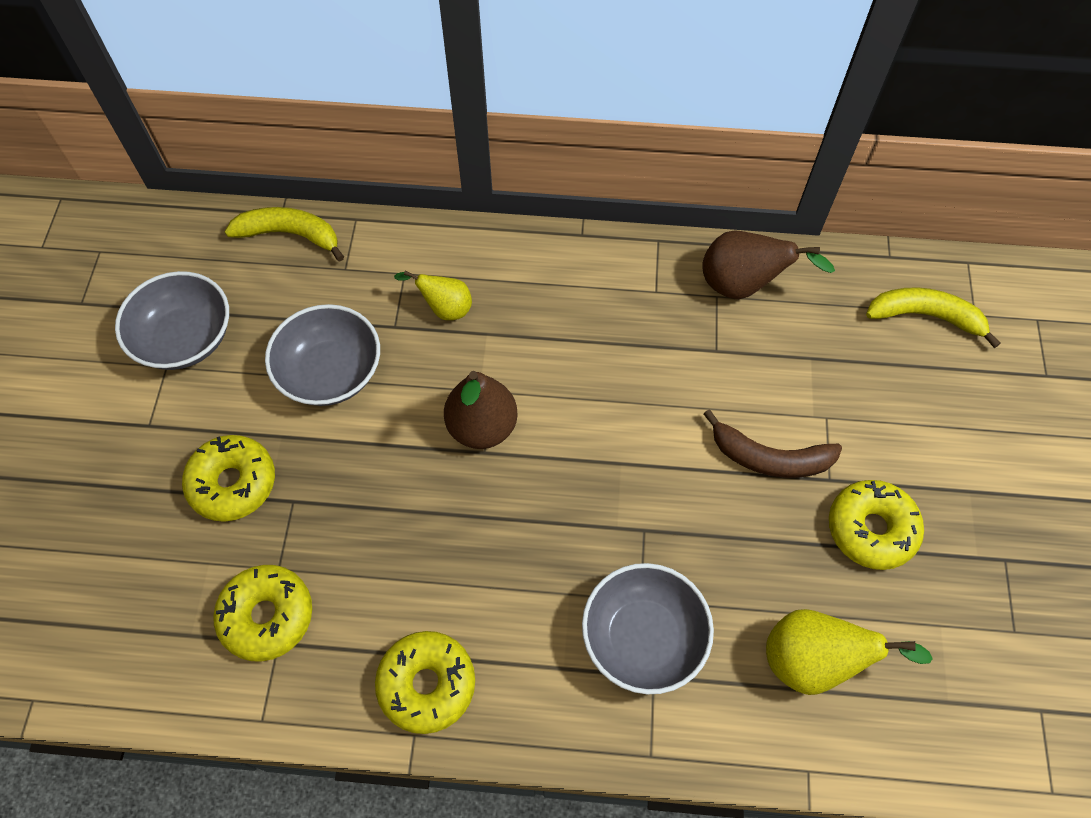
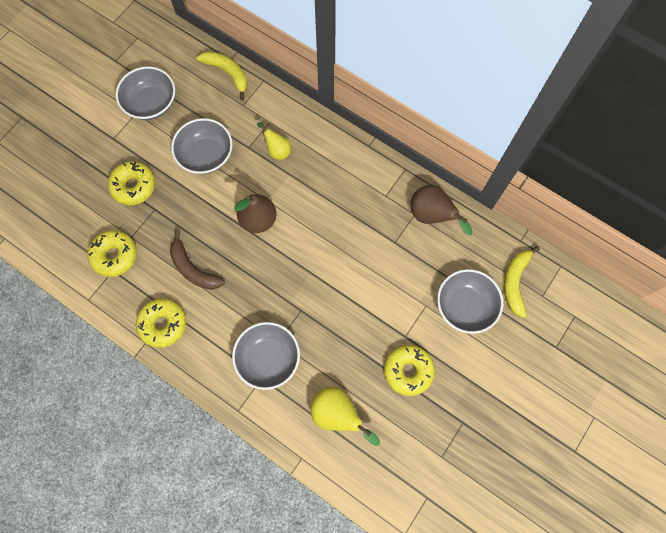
camera: 30 degrees right, 10 degrees up
brown banana [704,409,842,478] -> brown banana moved to [170,231,225,290]
yellow banana [866,287,1001,348] -> yellow banana turned 120 degrees counterclockwise [504,246,540,318]
none -> grey bowl [437,269,503,334]

